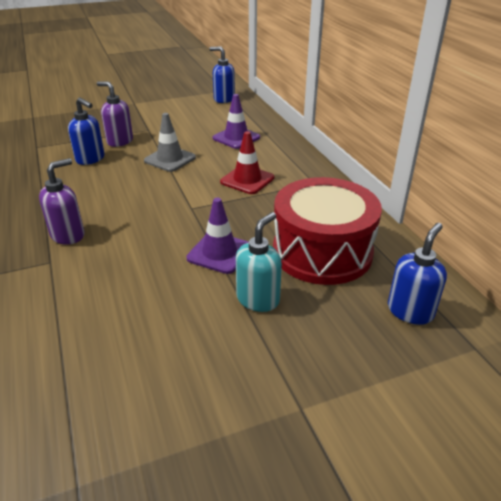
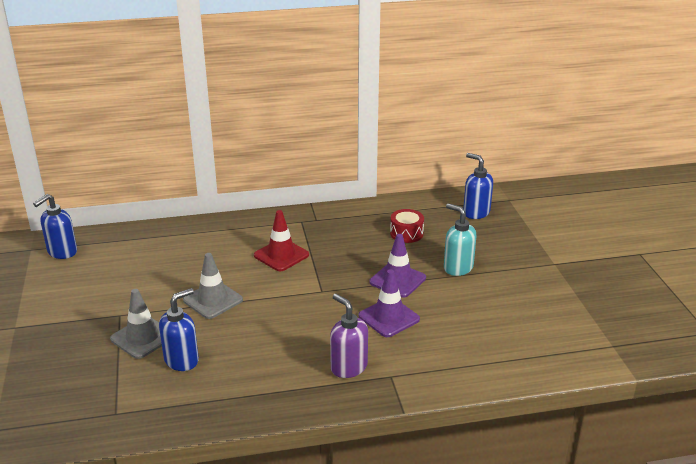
camera: 80 degrees left, 5 degrees down
purple soap dispenser [97,81,133,147] -> grey traffic cone [110,289,162,359]
purple traffic cone [213,94,260,149] -> purple traffic cone moved to [359,269,420,337]
red drum [273,177,382,285] -> red drum [390,209,424,243], size x0.42

